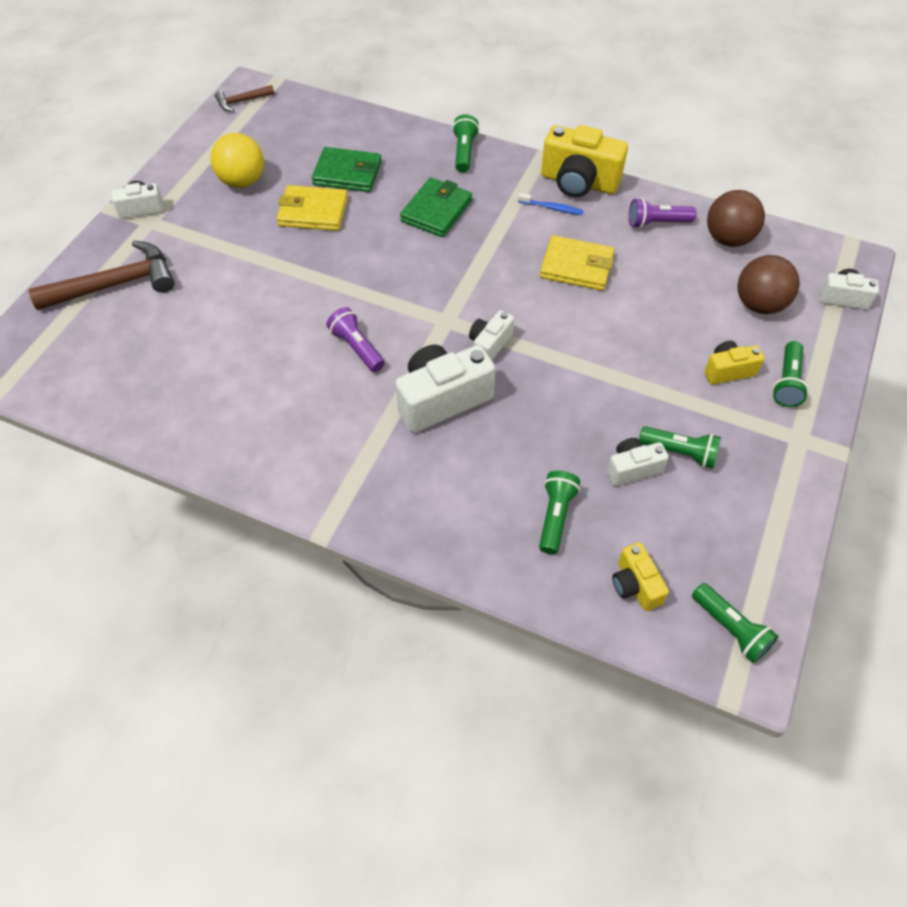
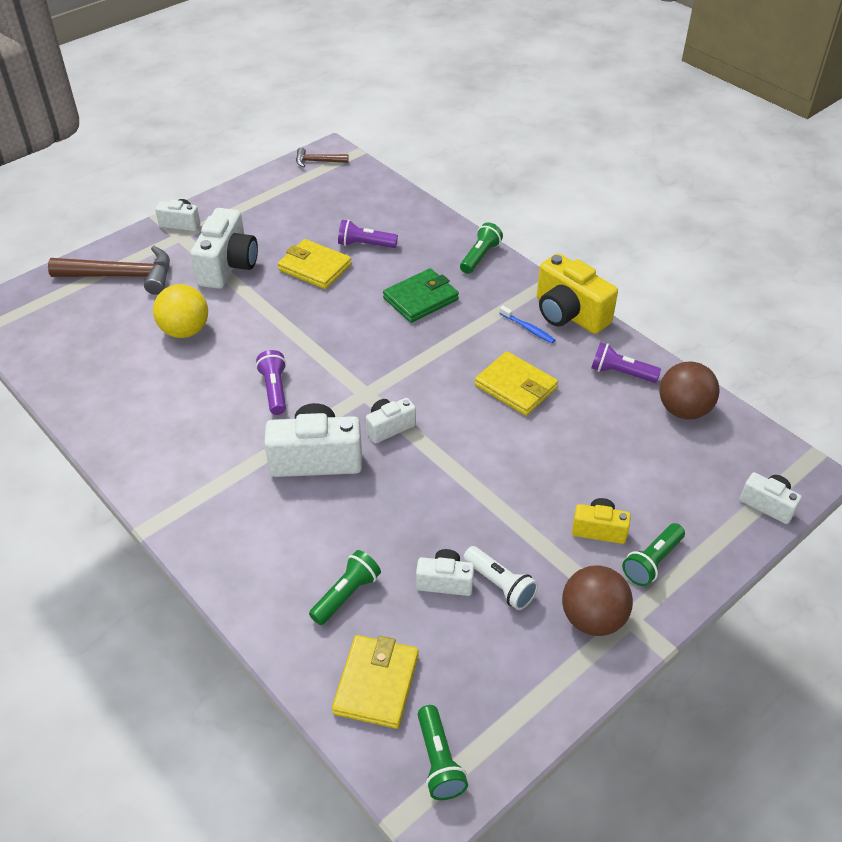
camera: 25 degrees right, 10 degrees down
yellow ball [210,133,264,188] -> yellow ball moved to [153,284,208,338]
green wallet [312,147,382,192] -> purple flashlight [338,220,398,248]
yellow camera [612,542,669,611] -> yellow wallet [332,635,419,729]
green flashlight [639,426,721,469] -> white flashlight [463,546,538,610]
brown ball [738,255,800,314] -> brown ball moved to [562,565,633,636]
none -> white camera [191,208,258,289]

